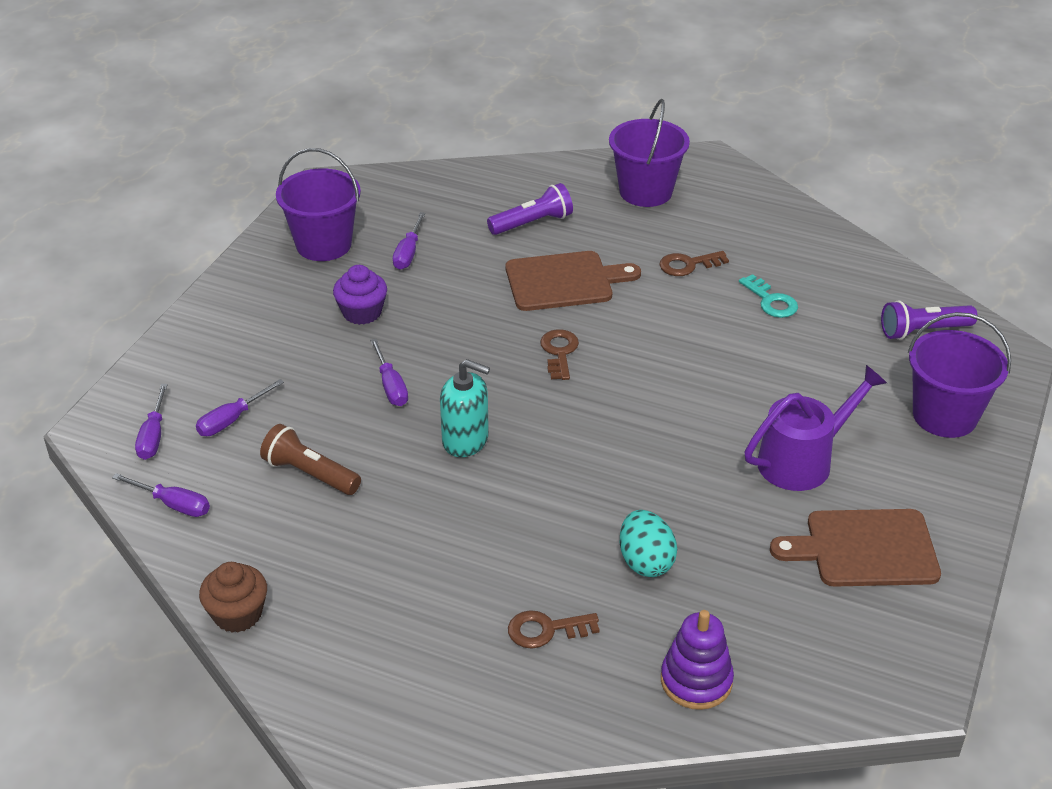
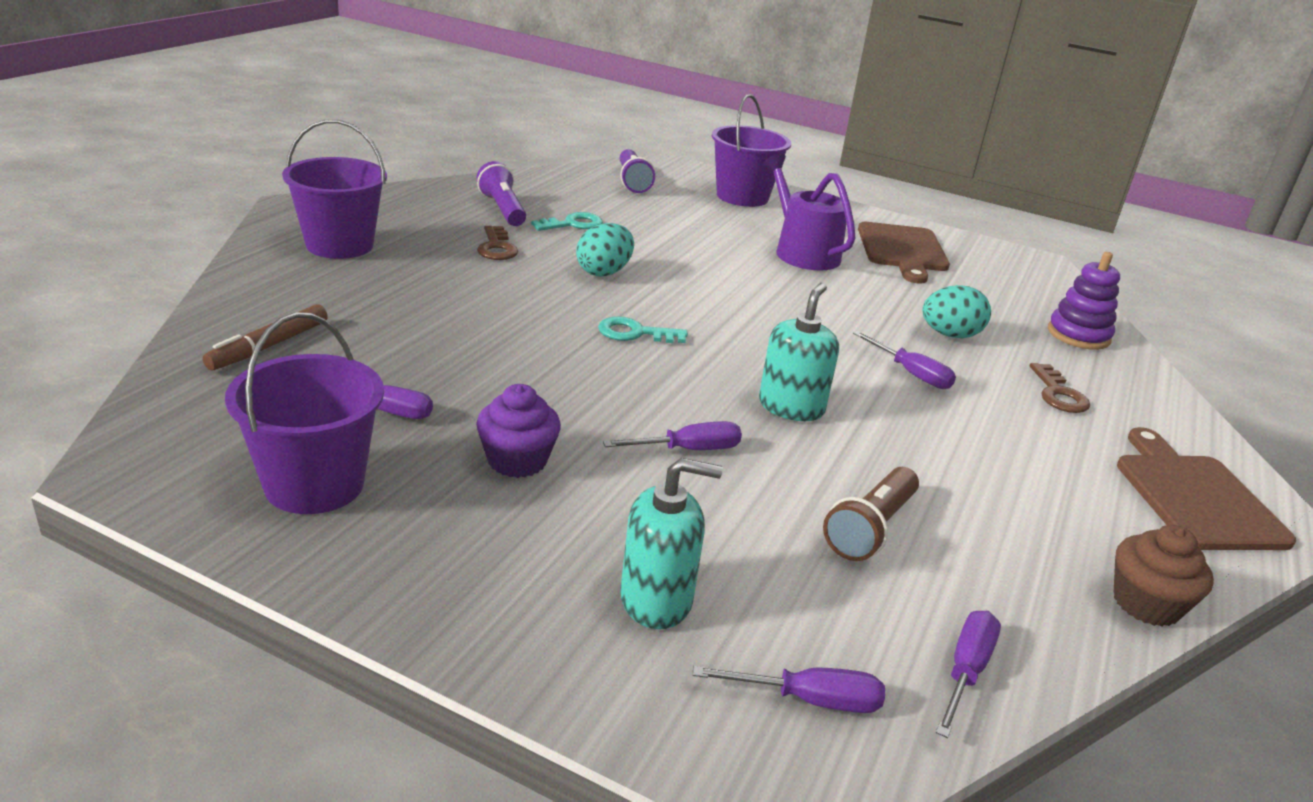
camera: 90 degrees left, 10 degrees down
purple screwdriver [196,379,284,436] -> purple screwdriver moved to [853,331,956,389]
purple flashlight [487,183,573,235] -> purple flashlight moved to [476,161,526,226]
brown cutting board [506,251,641,311] -> brown cutting board moved to [1117,427,1296,550]
brown key [540,329,579,380] -> turquoise key [598,316,688,343]
none -> brown marker [203,304,328,371]
none -> turquoise egg [576,223,634,277]
none -> turquoise soap dispenser [620,458,723,629]

